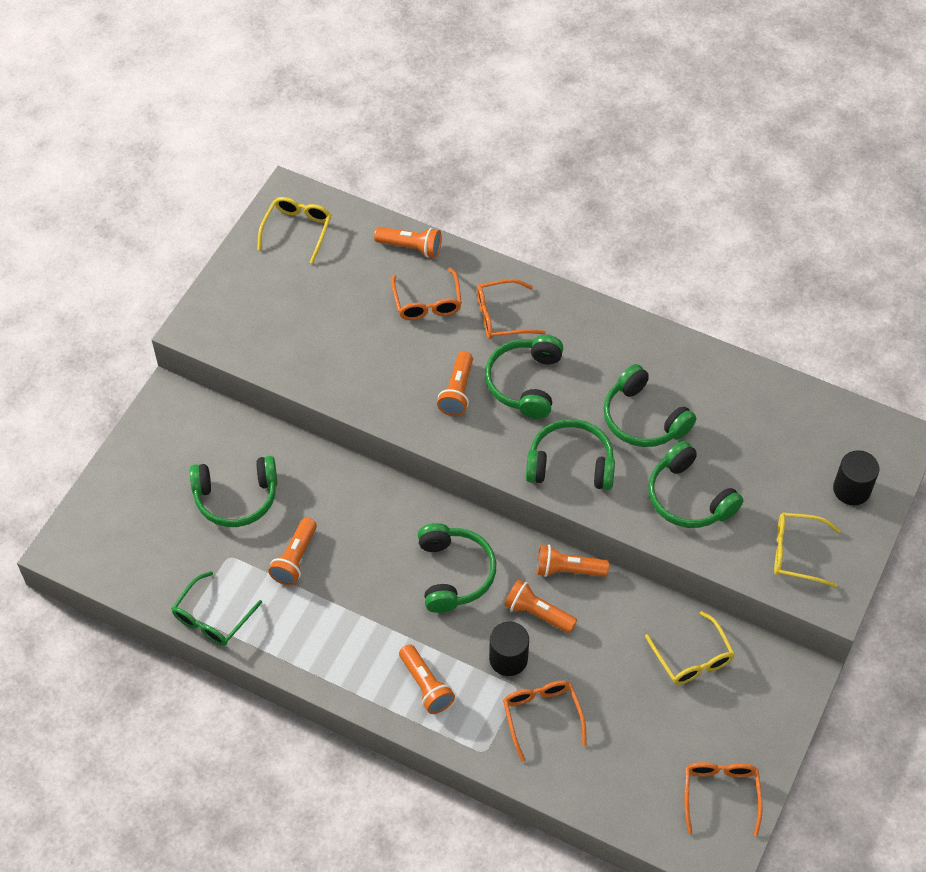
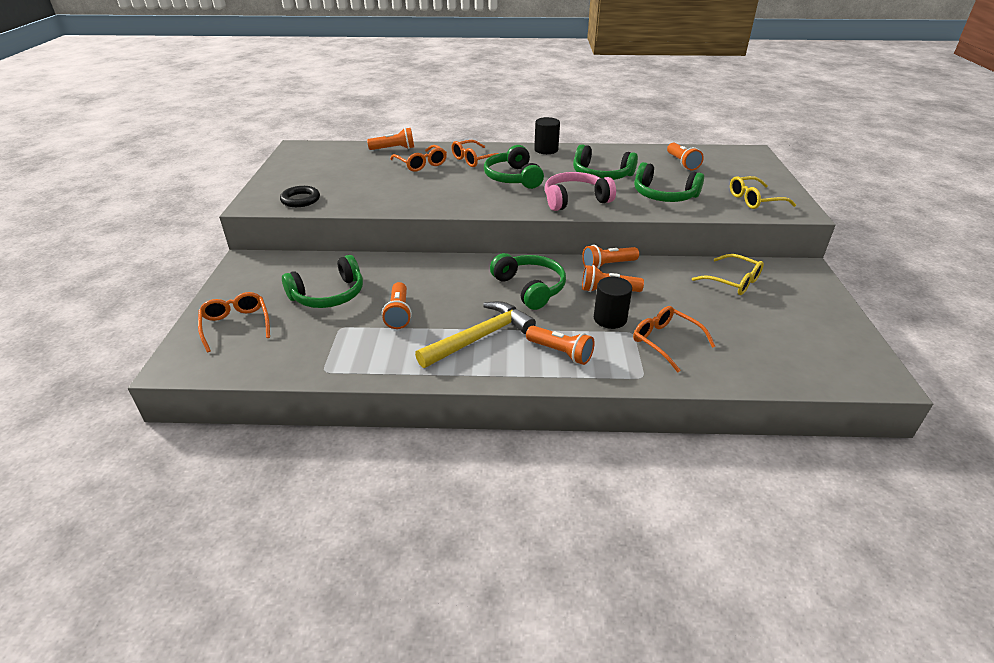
camera: 25 degrees left, 20 degrees down
green glasses [171,571,262,646] -> none
yellow glasses [257,197,332,264] -> none
orange flashlight [437,351,473,416] -> orange flashlight moved to [667,142,704,170]
green headphones [526,419,615,490] -> pink headphones [545,172,616,211]
orange glasses [685,762,763,836] -> orange glasses moved to [198,292,270,353]
black cylinder [833,450,879,505] -> black cylinder moved to [534,117,560,154]
none -> black ring [280,186,320,207]
none -> yellow hammer [415,301,536,368]

